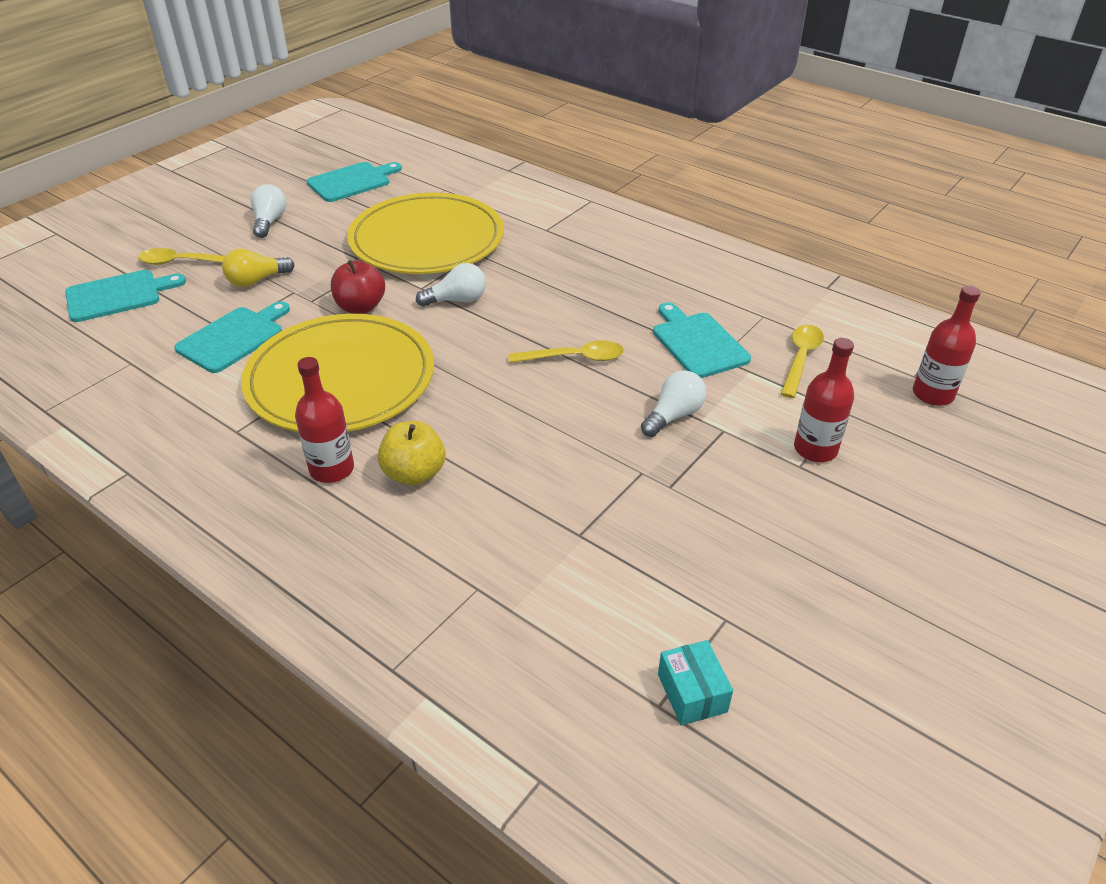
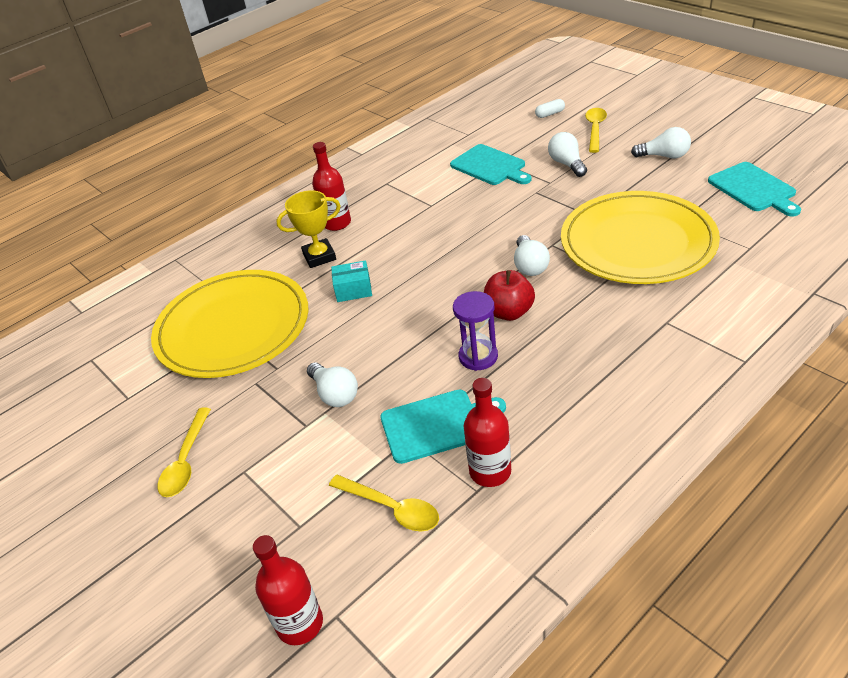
camera: 105 degrees right, 0 degrees up
turquoise cutting board [65,270,186,322] -> white capsule [535,99,565,118]
yellow light bulb [222,248,294,287] -> white light bulb [548,132,587,177]
yellow plate [241,314,434,432] -> yellow plate moved to [151,270,309,378]
red apple [331,260,385,314] -> red apple moved to [484,270,535,321]
yellow apple [377,421,445,486] -> yellow trophy [276,190,341,268]
yellow spoon [509,340,624,363] -> yellow spoon moved to [158,408,211,497]
turquoise box [658,640,733,725] -> turquoise box moved to [331,260,372,302]
red bottle [794,338,854,462] -> red bottle moved to [464,378,511,487]
none -> purple hourglass [453,291,498,371]

